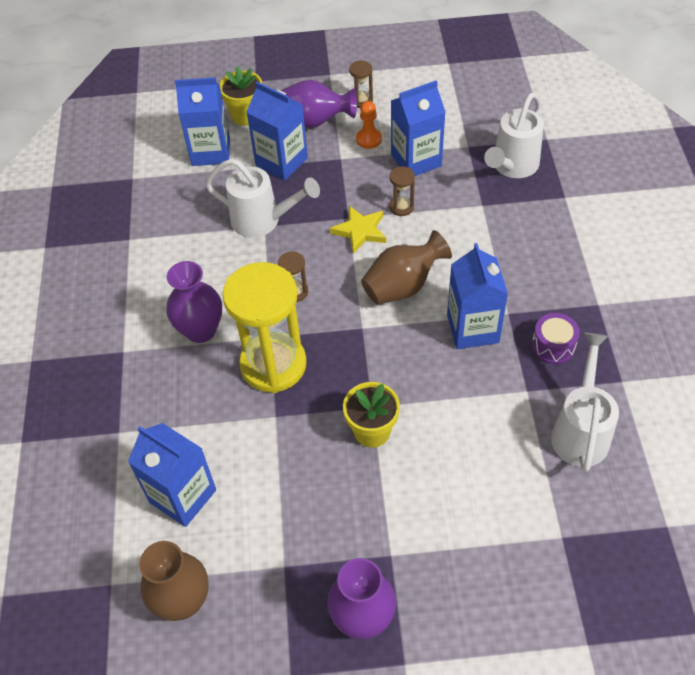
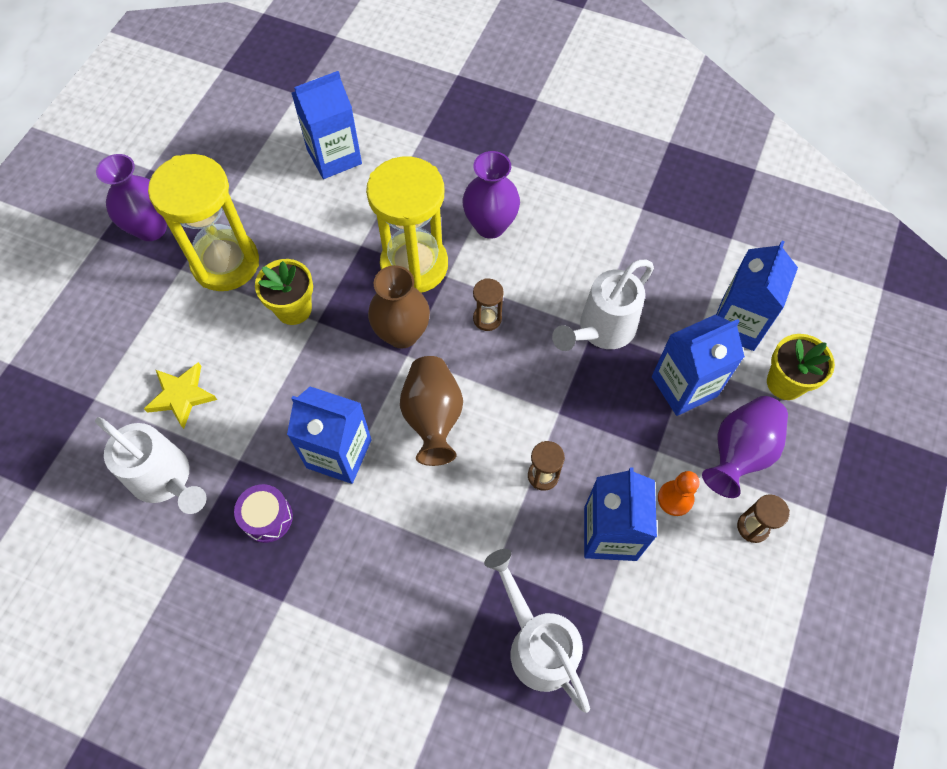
camera: 115 degrees right, 10 degrees up
brown vase [139,541,209,621] -> brown vase moved to [368,265,430,348]
yellow star [330,206,386,254] -> yellow star moved to [144,362,217,429]
none -> yellow hourglass [148,154,259,291]

